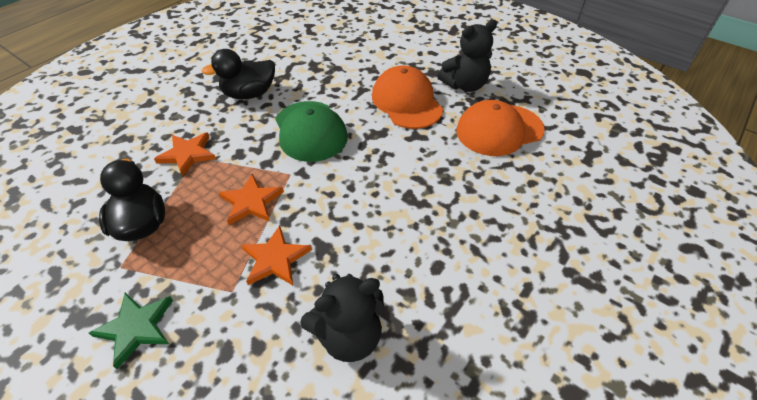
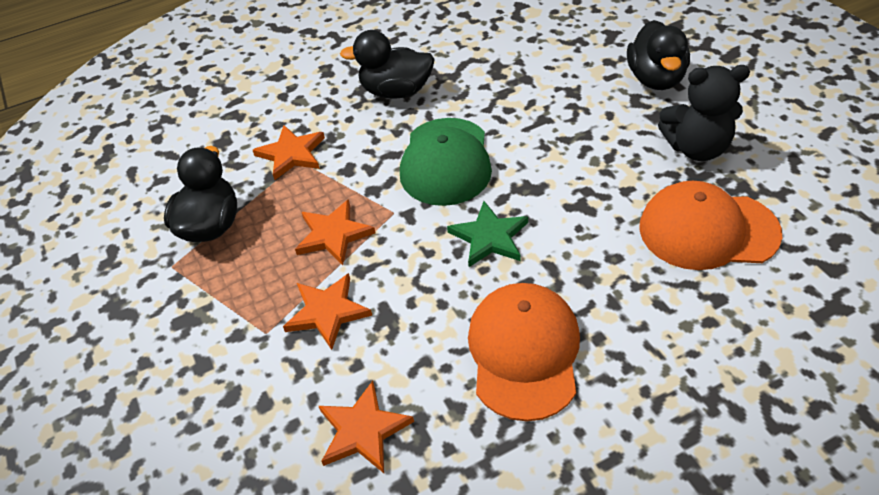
camera: 30 degrees right, 0 degrees up
green star [89,293,173,369] -> green star moved to [447,201,528,267]
black teddy bear [300,274,384,362] -> orange star [319,381,414,473]
orange cap [372,65,443,129] -> orange cap moved to [468,283,580,421]
none -> black duck [627,20,690,90]

